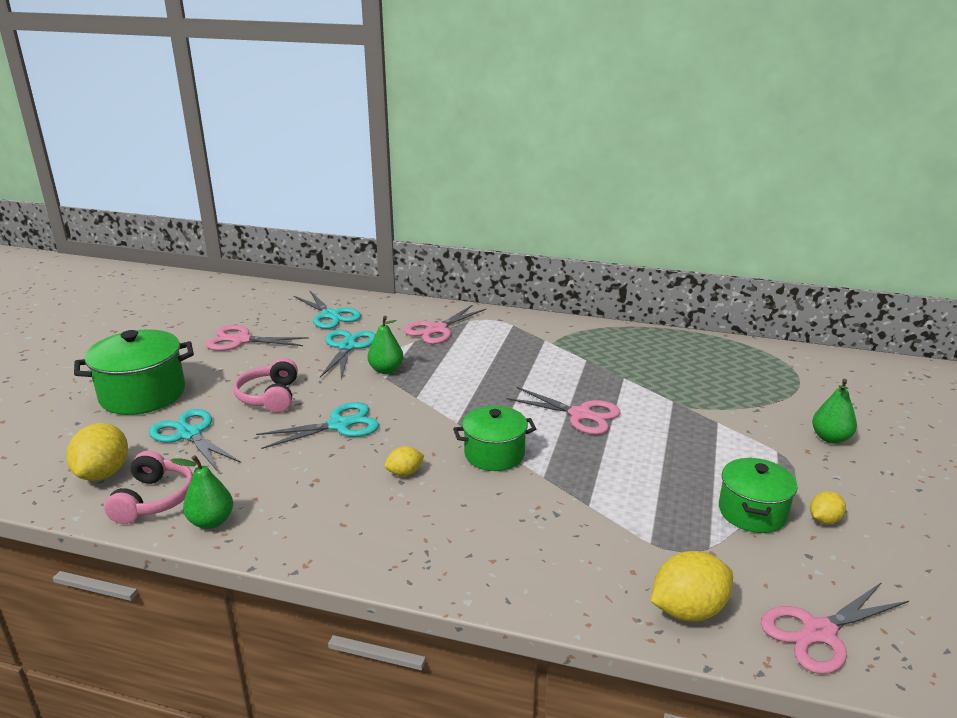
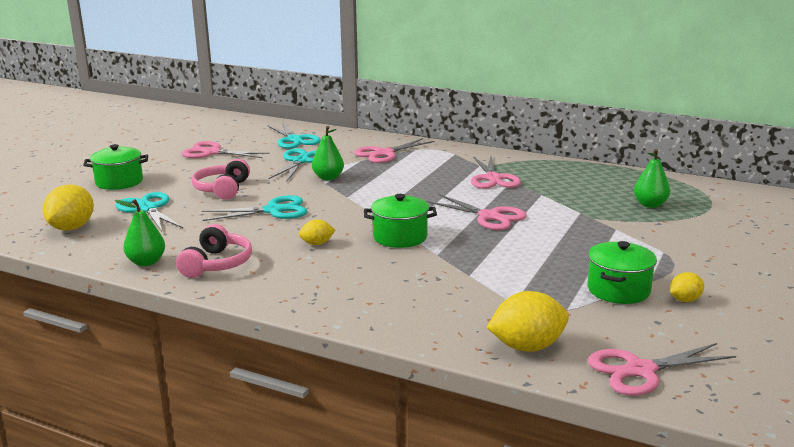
camera: 10 degrees right, 5 degrees down
green pot [74,329,194,415] -> green pot [83,144,148,190], size x0.65
pink headphones [104,451,193,524] -> pink headphones moved to [176,224,252,278]
green pear [812,379,857,444] -> green pear moved to [634,149,670,208]
none -> pink scissors [471,156,521,189]

